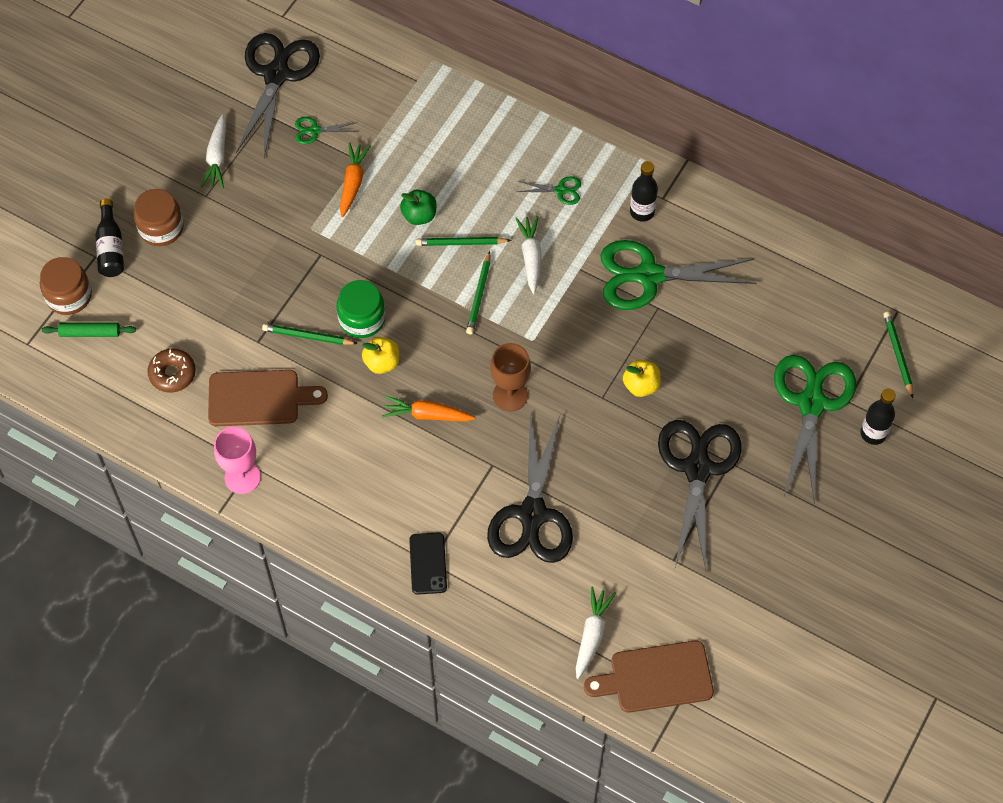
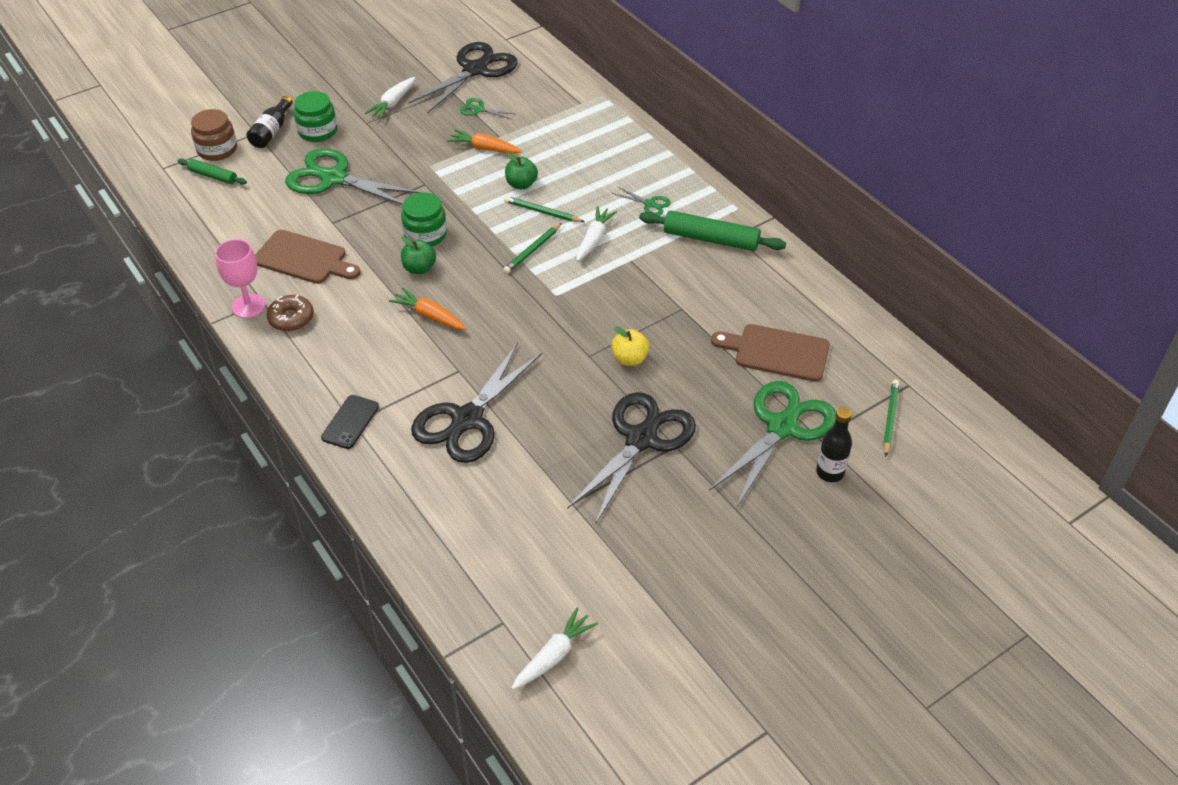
camera: 25 degrees right, 15 degrees down
brown jar [134,189,184,246] -> green jar [294,91,337,142]
brown donut [147,348,196,393] -> brown donut moved to [267,295,314,331]
green pencil [262,324,358,345] -> none
orange carrot [340,142,371,217] -> orange carrot turned 105 degrees counterclockwise [447,129,522,154]
yellow apple [362,337,399,374] -> green apple [401,237,436,274]
brown goblet [490,343,531,411] -> none
white carrot [576,587,616,679] -> white carrot moved to [511,608,598,690]
brown cutting board [584,641,714,713] -> brown cutting board moved to [711,324,830,382]
green scissors [600,240,757,310] -> green scissors moved to [285,148,421,205]
black bottle [630,161,658,222] -> green rolling pin [639,210,786,251]

